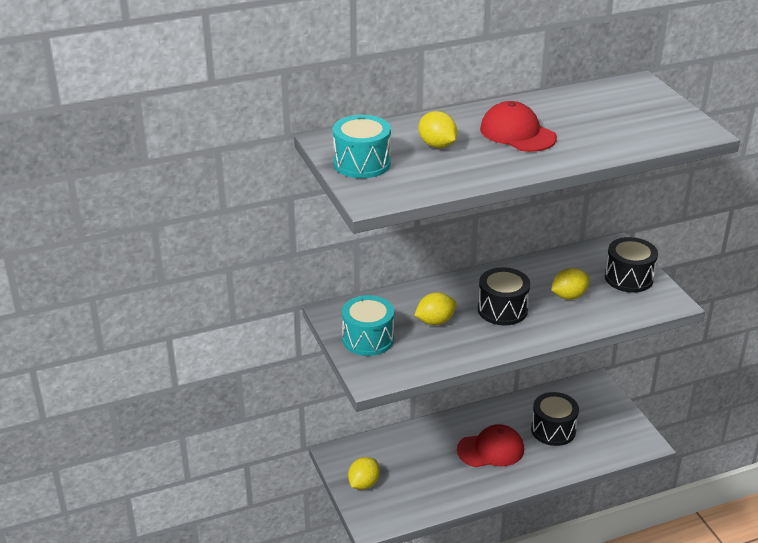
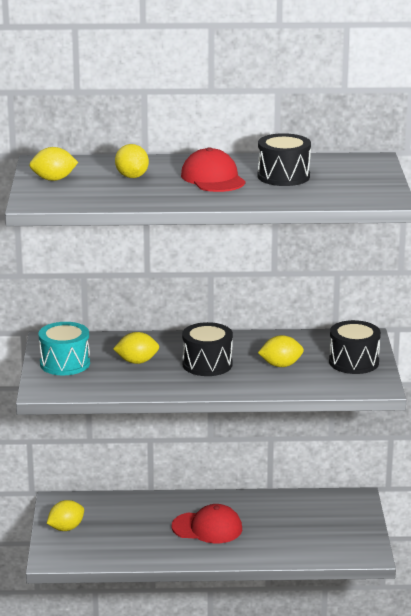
camera: 20 degrees right, 10 degrees down
turquoise drum [333,115,391,178] -> yellow lemon [29,147,78,181]
black drum [531,392,579,446] -> black drum moved to [257,133,311,186]

